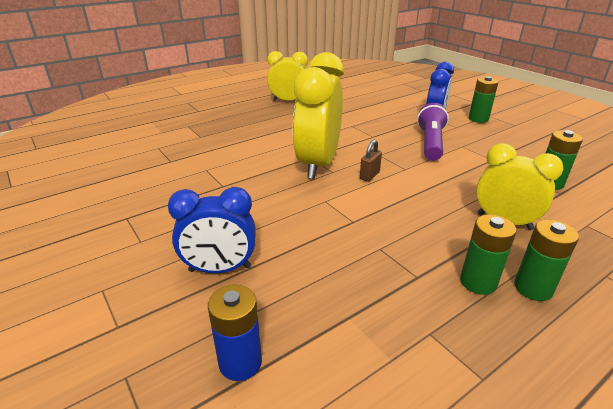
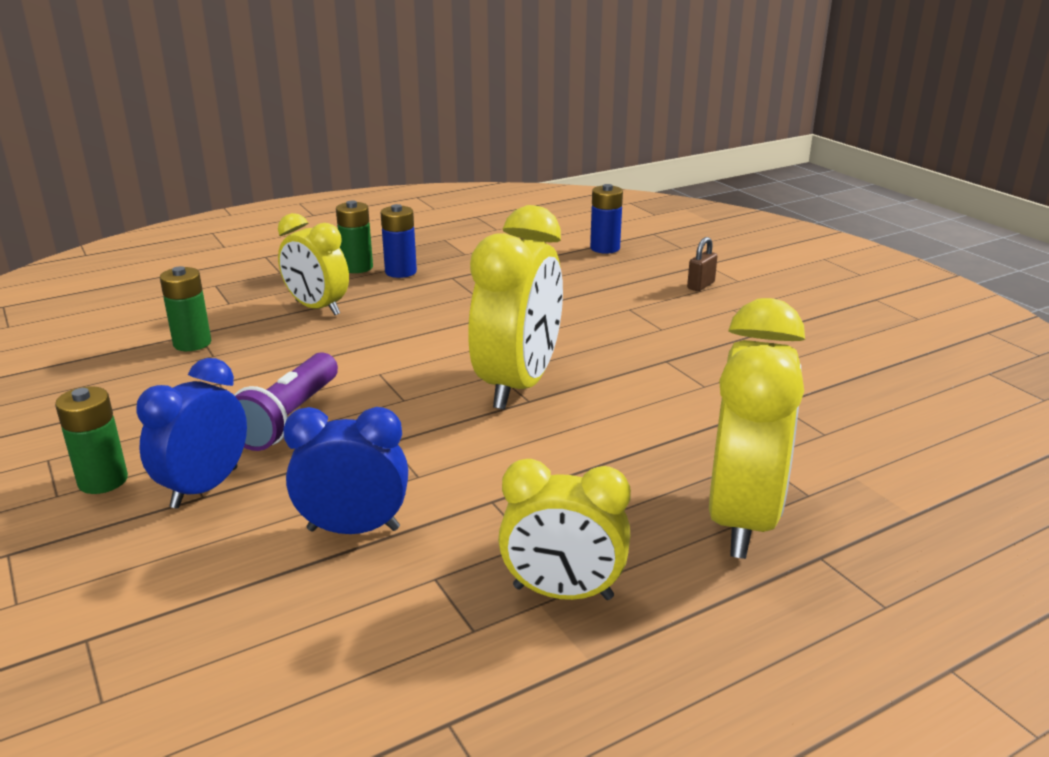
camera: 175 degrees left, 5 degrees down
blue clock [168,187,256,273] -> blue clock moved to [283,407,408,534]
brown padlock [360,140,382,182] -> brown padlock moved to [687,237,718,291]
green battery [460,214,517,295] -> blue battery [380,204,417,278]
none -> yellow clock [709,298,805,559]

